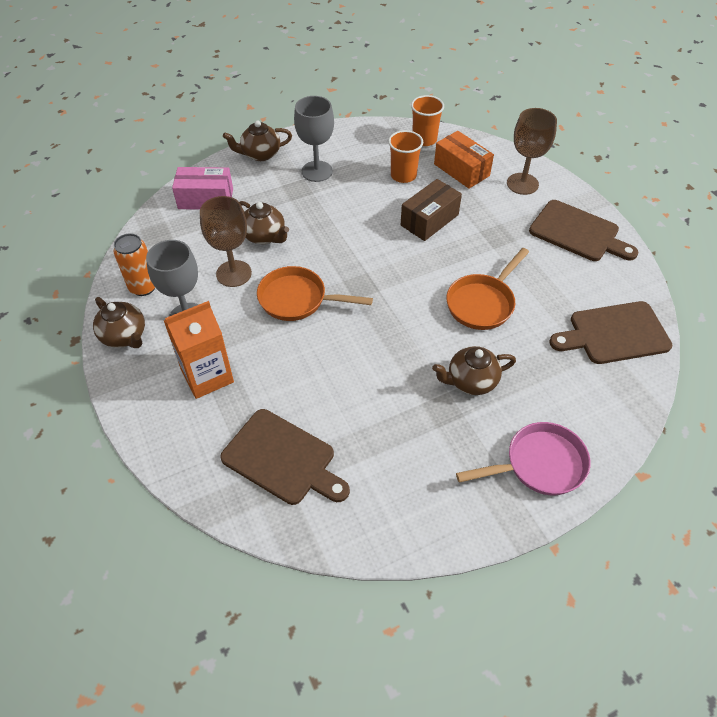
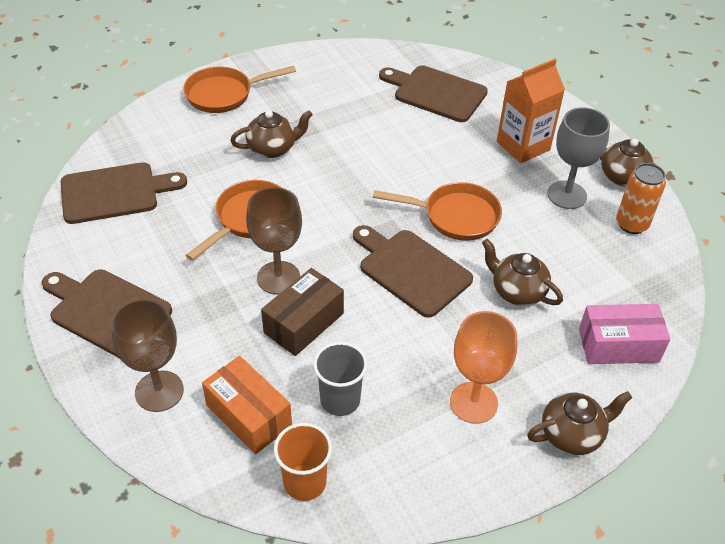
camera: 175 degrees right, 5 degrees down
brown goblet [200,196,252,287] -> brown goblet moved to [246,187,302,295]
grey goblet [294,96,334,182] -> orange goblet [450,311,517,424]
orange cup [388,130,423,183] -> grey cup [313,342,368,416]
pink pan [456,422,591,495] -> orange pan [183,66,296,113]
none -> brown cutting board [353,225,473,318]

